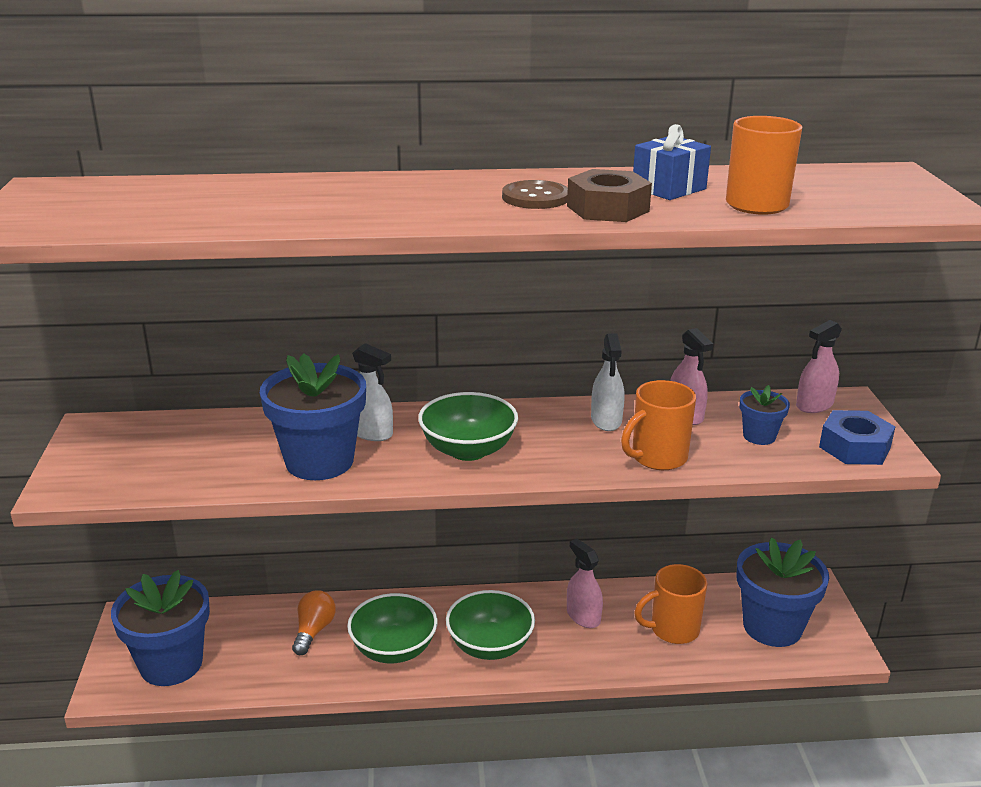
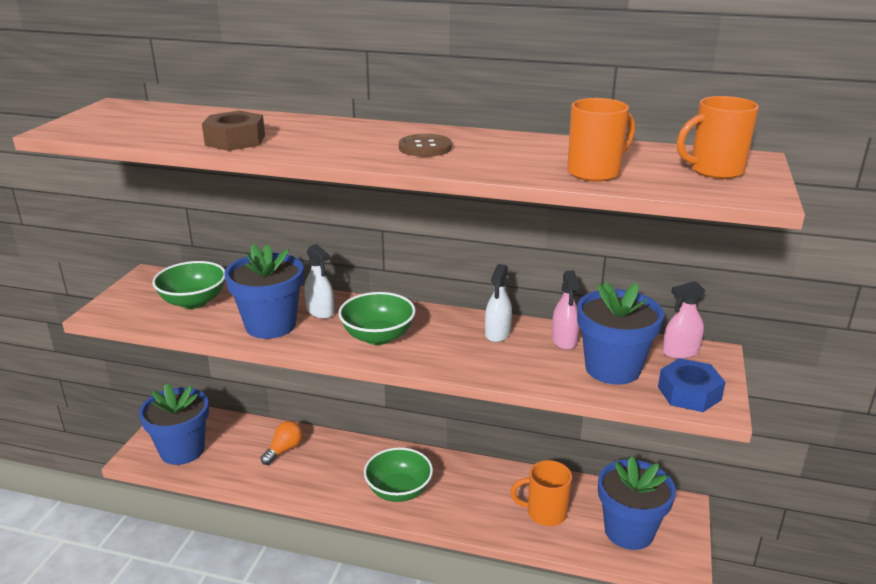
camera: 20 degrees right, 0 degrees up
green bowl [347,593,438,663] -> green bowl moved to [152,261,225,309]
brown nut [567,169,652,222] -> brown nut moved to [202,111,265,151]
pink spray bottle [567,539,603,628] -> none
orange mug [621,380,696,470] -> orange mug moved to [677,96,759,179]
blue gift [633,124,711,200] -> none
blue flower pot [740,385,790,445] -> blue flower pot [577,282,664,385], size x2.02

